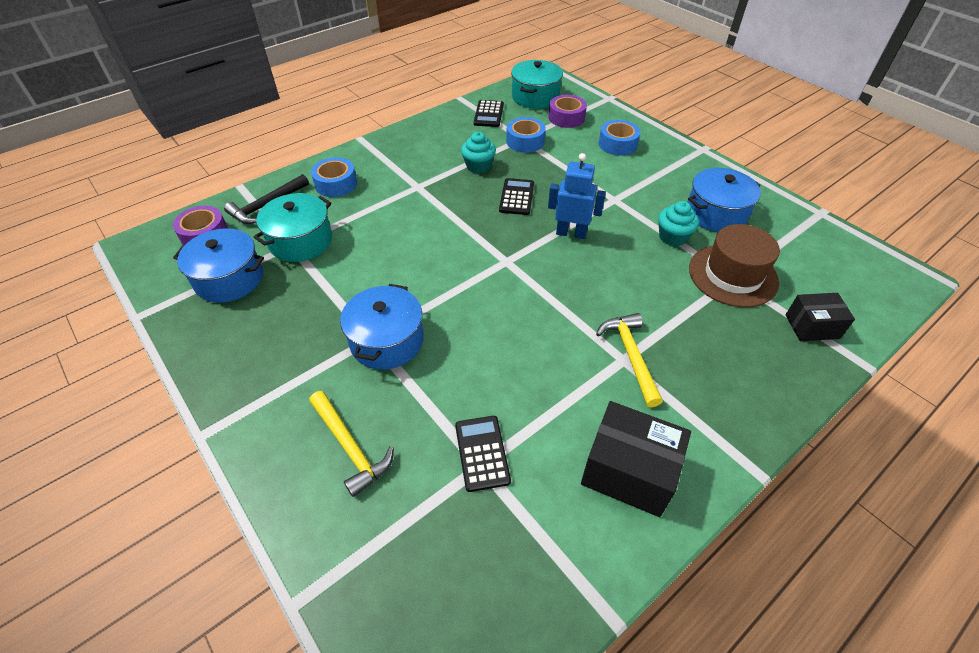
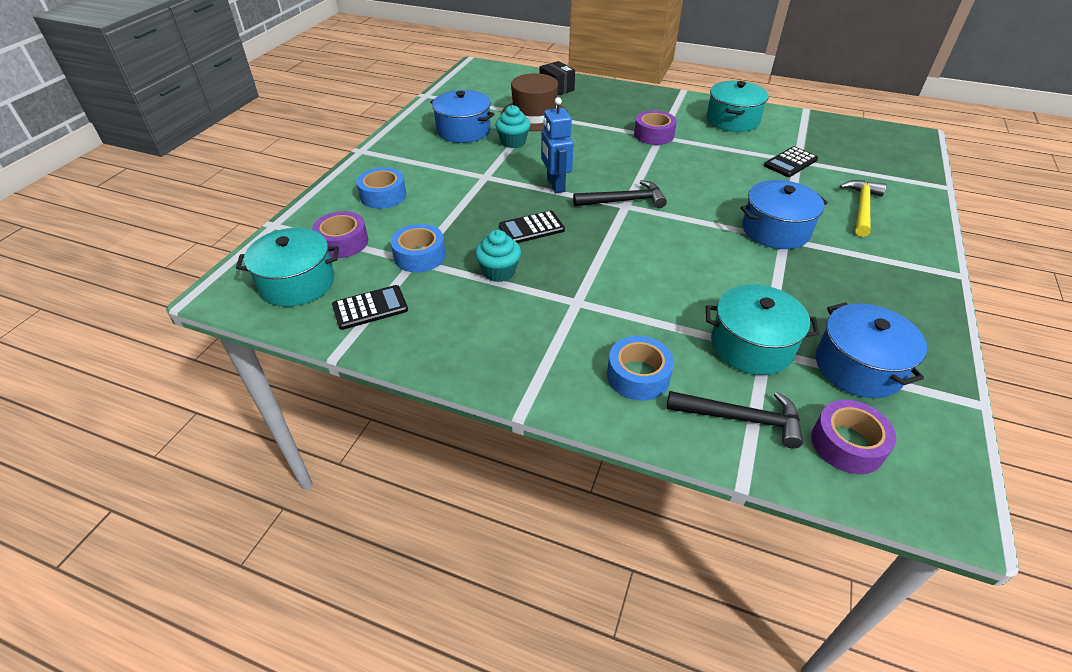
camera: 120 degrees left, 5 degrees down
black box [581,401,691,517] -> turquoise pot [706,81,769,132]
yellow hammer [596,313,663,408] -> purple tape [634,111,677,145]
none -> black hammer [573,180,667,208]

